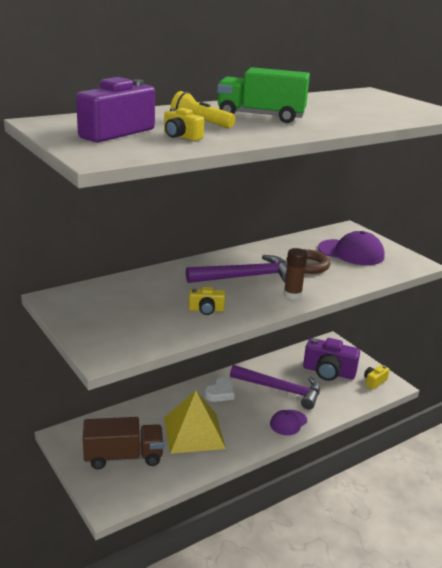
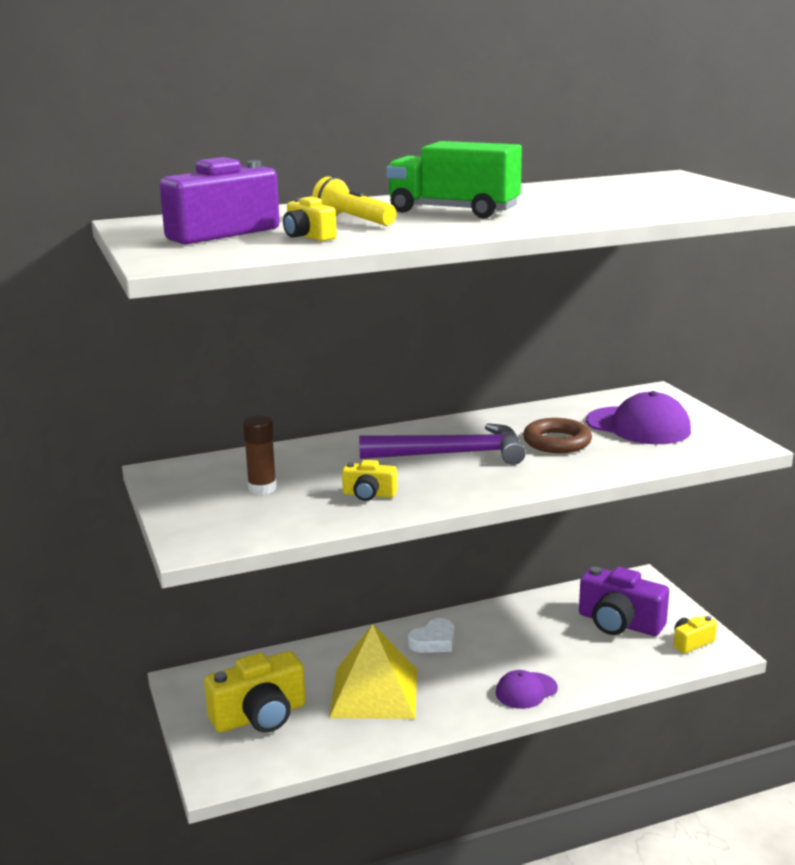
camera: 15 degrees right, 5 degrees down
brown truck [83,417,163,469] -> yellow camera [204,651,306,733]
purple hammer [230,365,320,410] -> none
brown glue stick [284,248,307,300] -> brown glue stick moved to [243,415,277,495]

